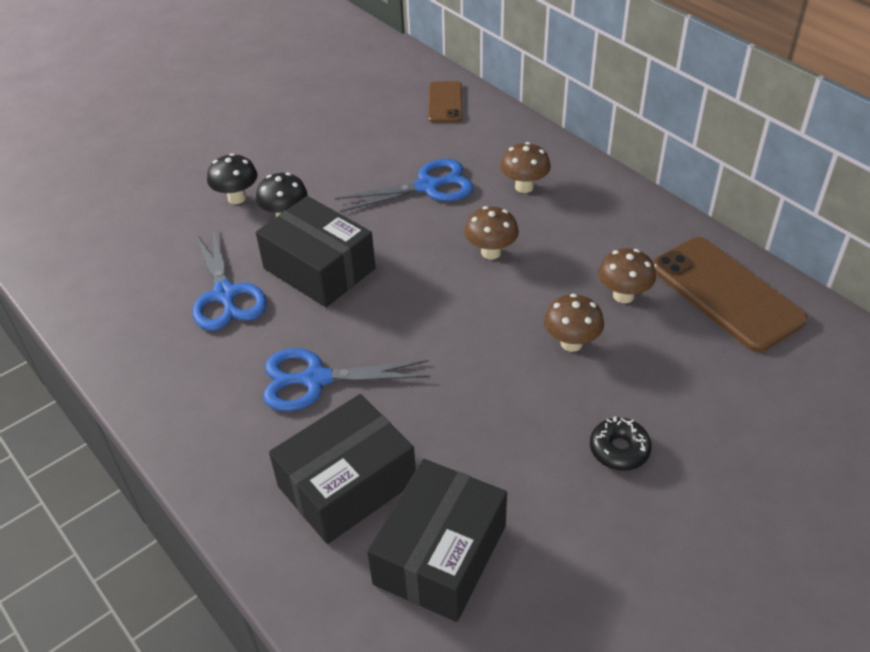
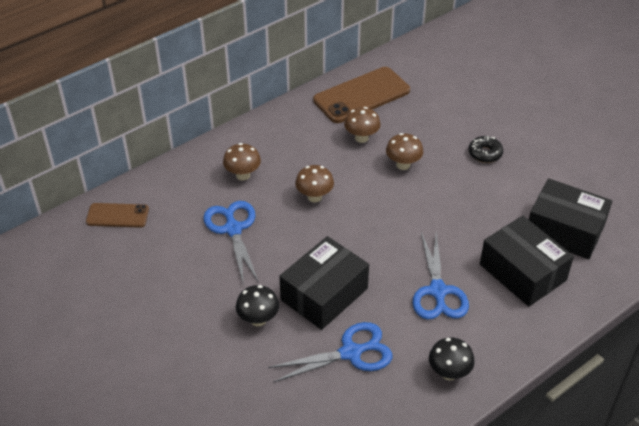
camera: 90 degrees left, 0 degrees up
black mushroom [207,153,258,204] -> black mushroom moved to [429,337,475,380]

